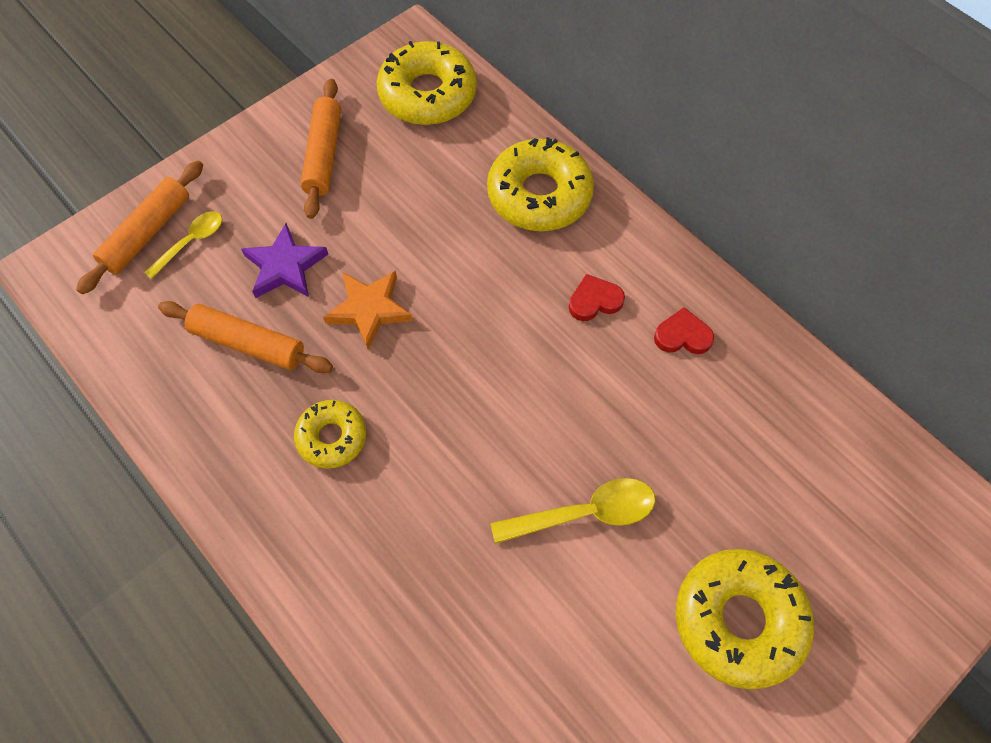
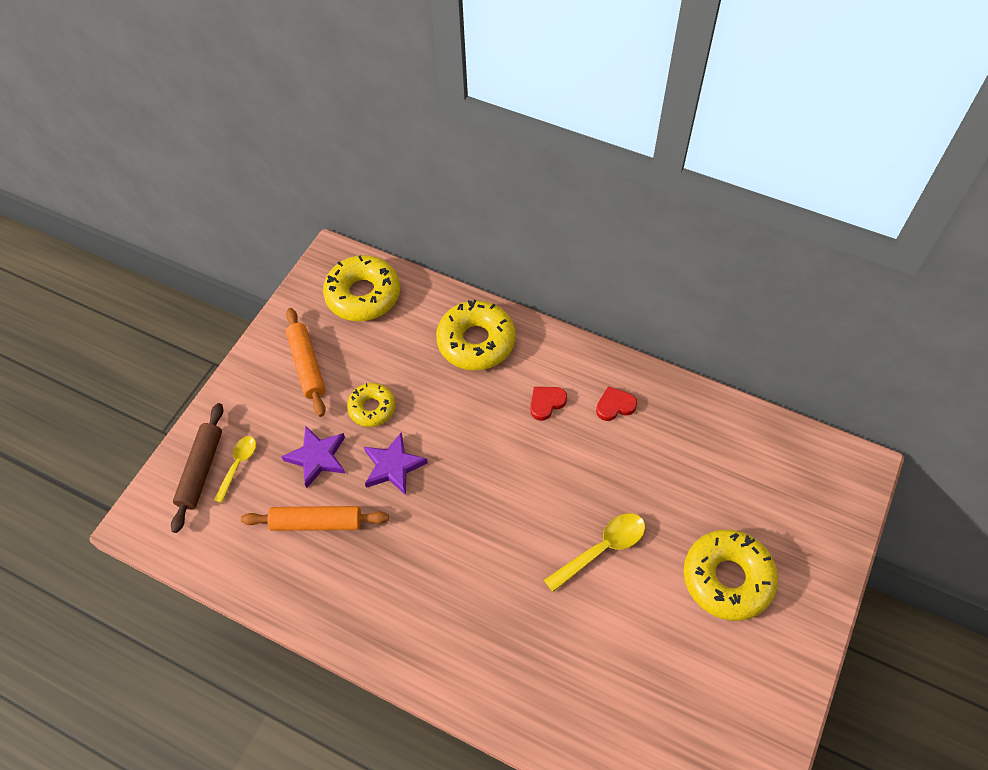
camera: 20 degrees left, 5 degrees down
orange rolling pin [76,161,203,294] -> brown rolling pin [171,403,223,533]
yellow donut [294,400,366,469] -> yellow donut moved to [347,383,396,427]
orange star [323,271,413,350] -> purple star [364,433,428,495]

